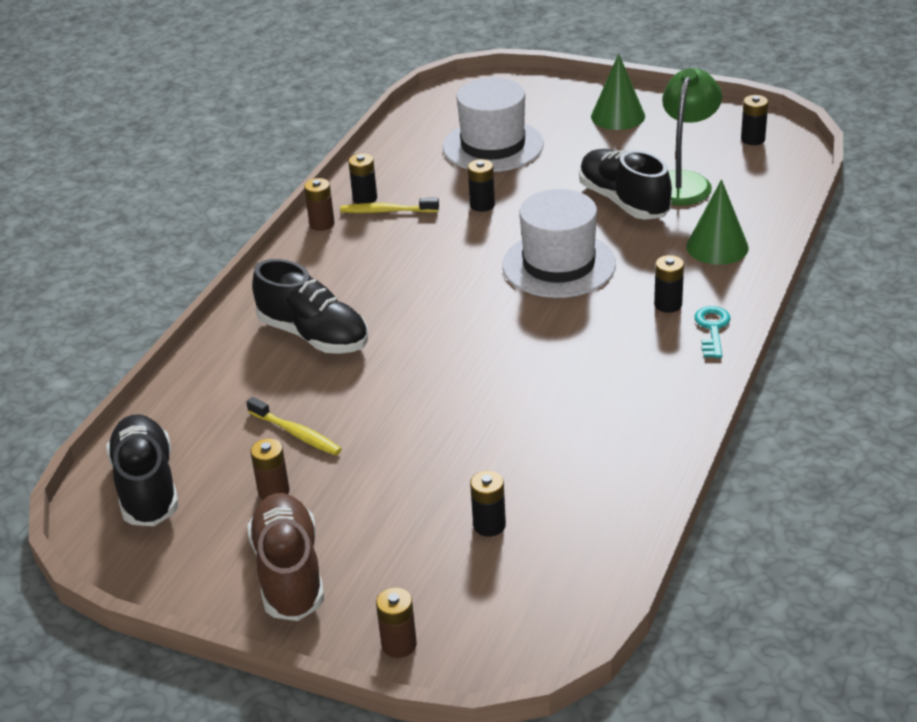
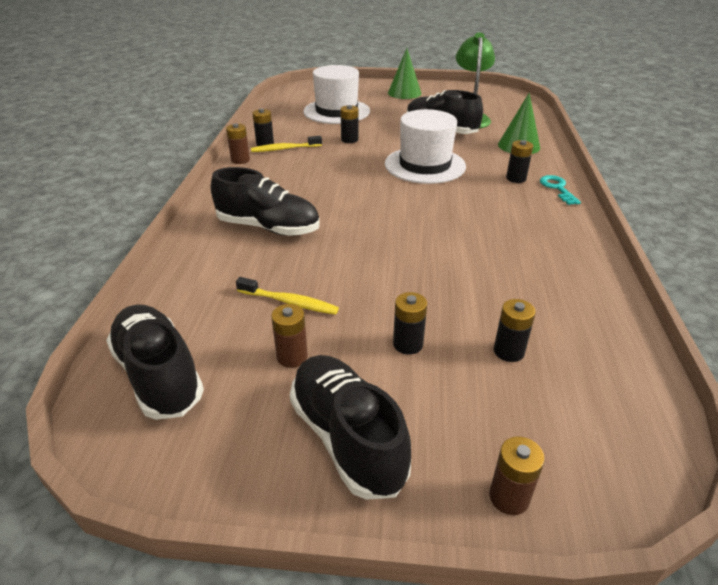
camera: 20 degrees left, 0 degrees up
brown shoe [247,493,324,621] -> black shoe [290,355,411,500]
black battery [741,95,768,145] -> black battery moved to [393,292,427,355]

